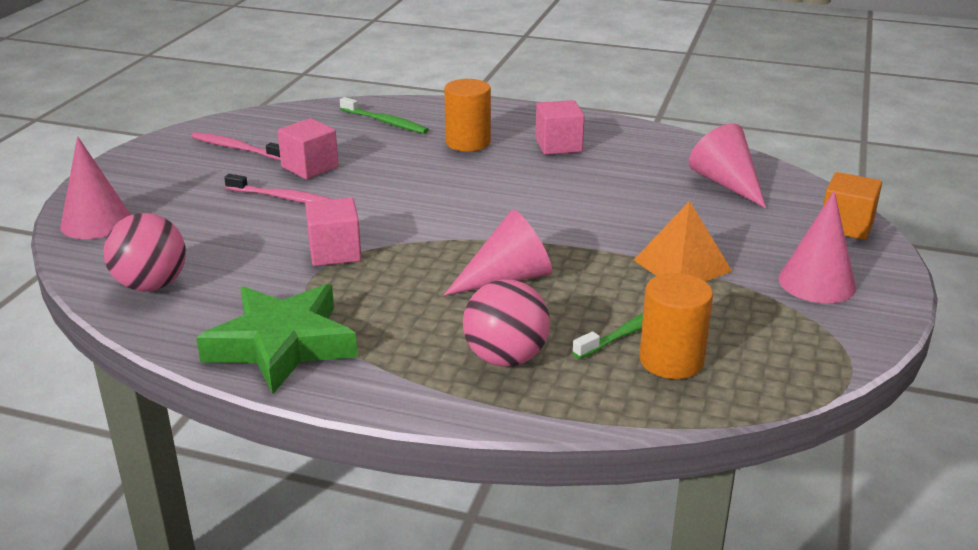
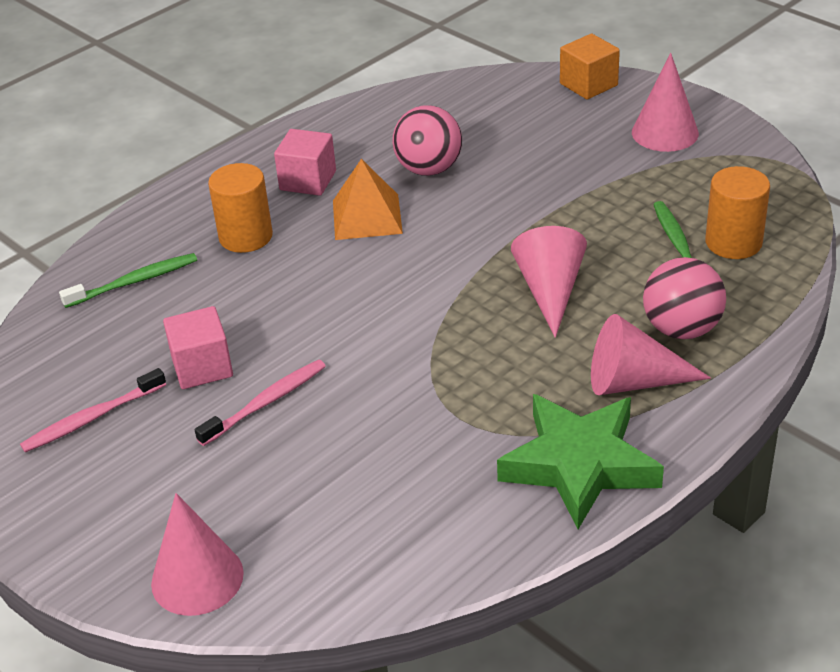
camera: 60 degrees left, 10 degrees up
pink ball [103,213,186,291] -> pink ball moved to [392,106,462,176]
pink cube [305,198,362,266] -> none
orange pyramid [634,201,733,281] -> orange pyramid moved to [333,159,403,240]
pink cone [689,123,766,208] -> pink cone moved to [591,314,711,395]

